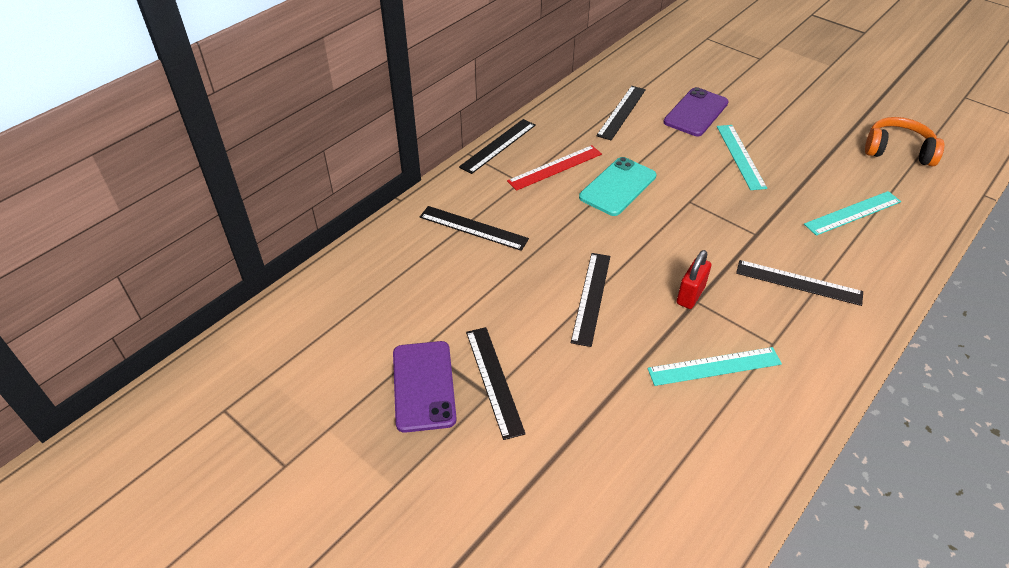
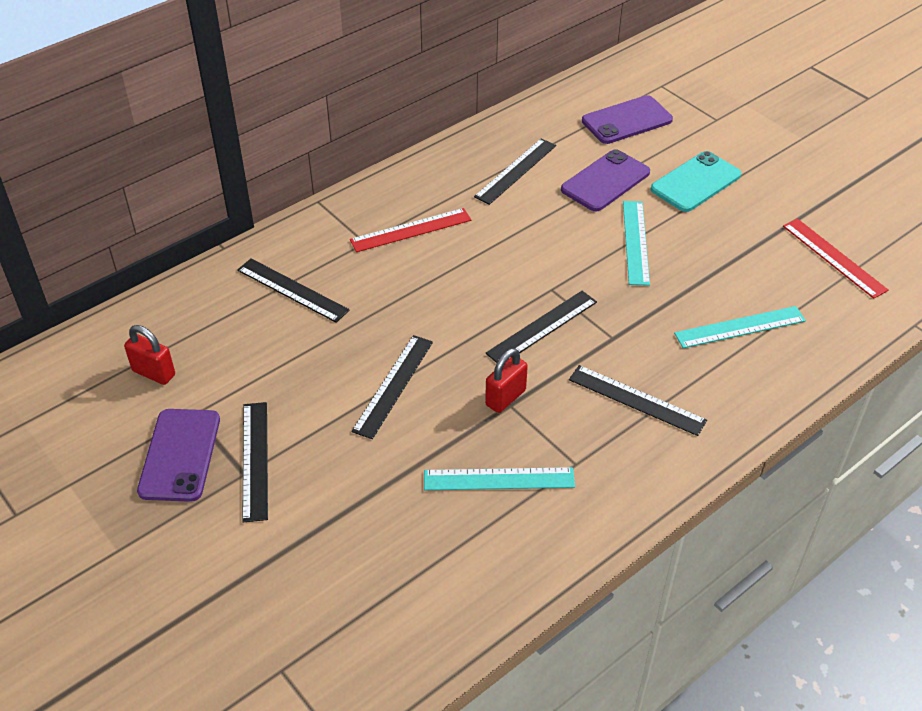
camera: 10 degrees right, 0 degrees up
black ruler [459,119,536,174] -> black ruler moved to [486,291,597,363]
turquoise phone [579,157,656,216] -> turquoise phone moved to [651,151,741,212]
orange headphones [865,117,944,166] -> red ruler [783,218,889,299]
none -> red padlock [124,325,175,385]
none -> purple phone [582,95,673,144]

